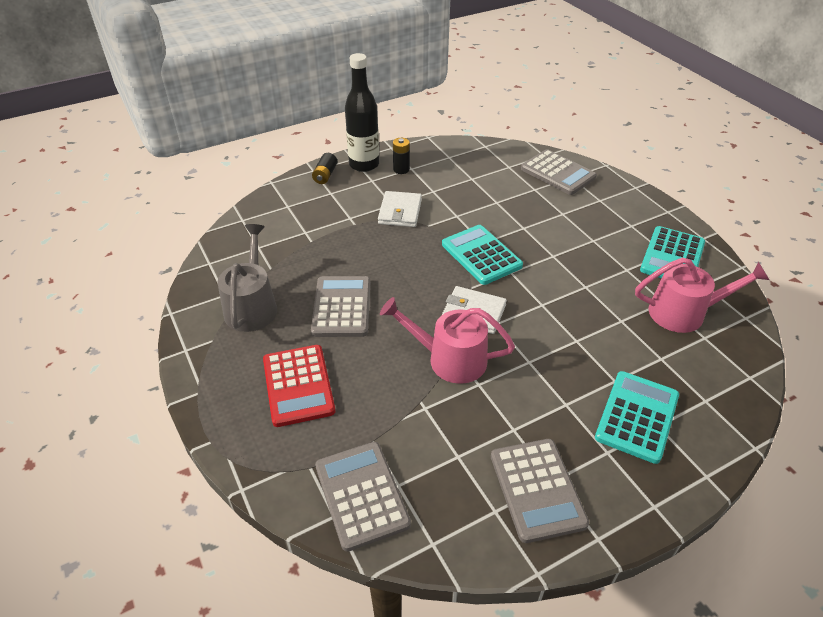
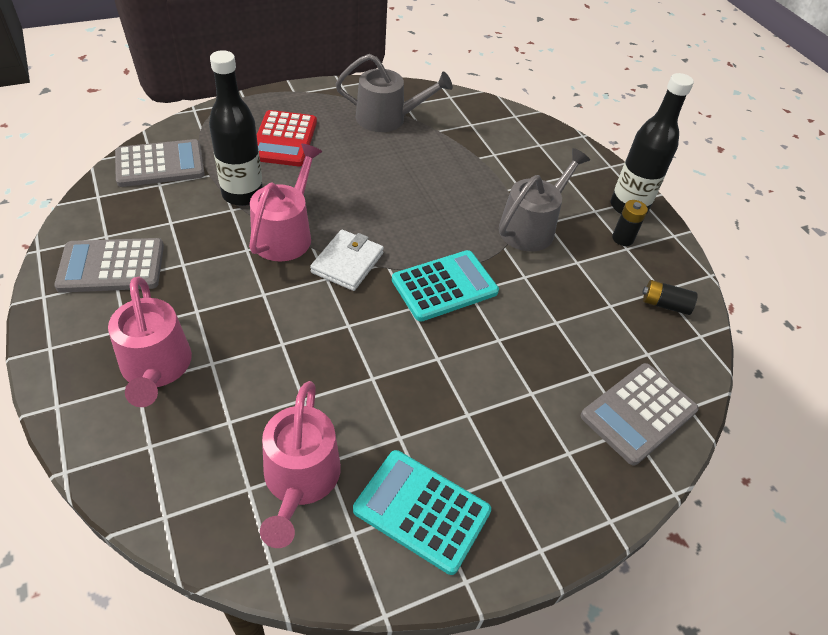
camera: 90 degrees right, 5 degrees up
red calculator [263,345,336,427] -> red calculator turned 75 degrees counterclockwise [257,110,317,166]
grey calculator [311,276,370,337] -> none
black battery [312,153,337,184] -> black battery moved to [642,280,698,315]
white wallet [378,191,422,227] -> grey watering can [499,148,590,252]
turquoise calculator [595,371,679,464] -> pink watering can [108,277,192,407]
none -> black bottle [209,50,263,206]

